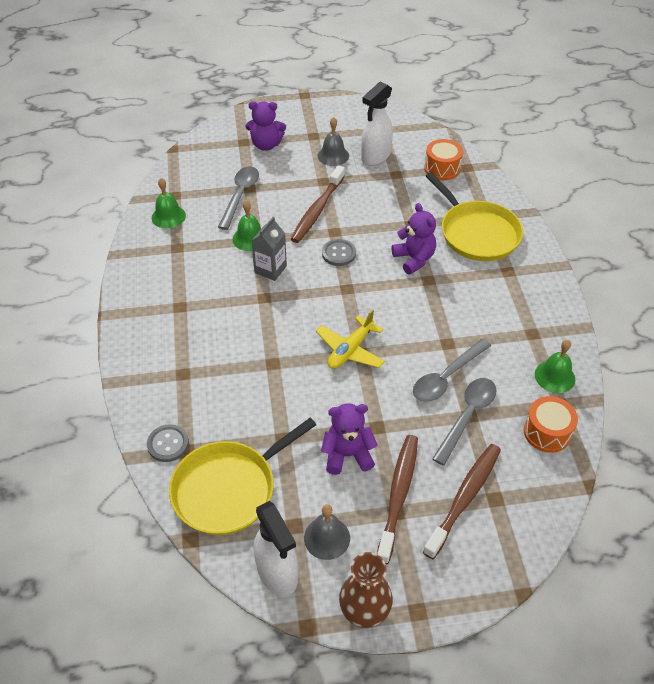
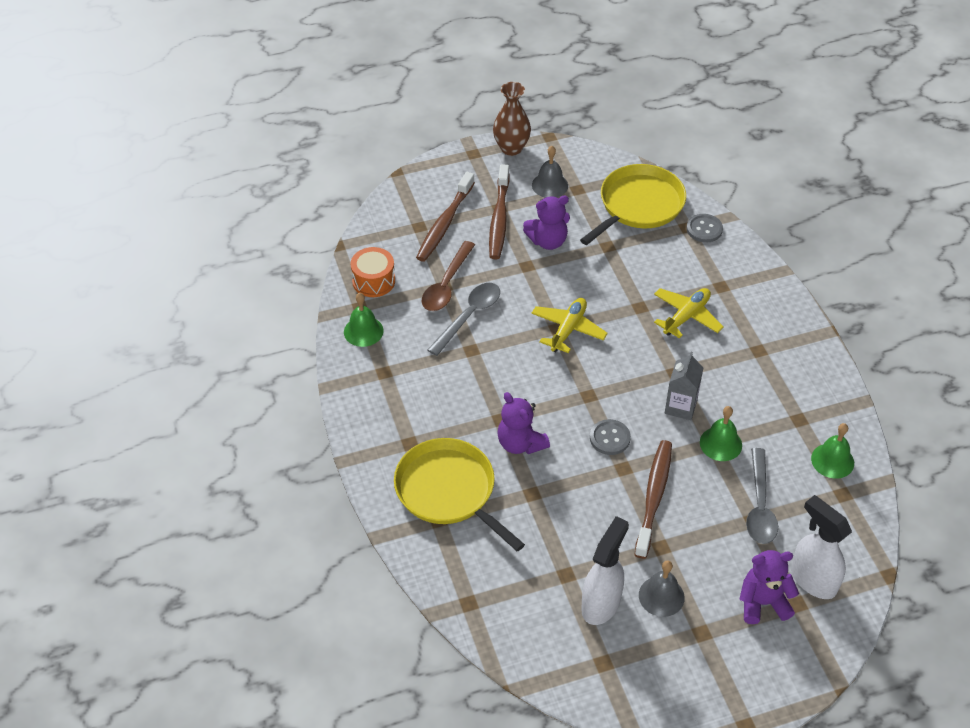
camera: 170 degrees right, 0 degrees up
white spray bottle [254,501,298,596] -> white spray bottle moved to [791,495,852,599]
orange drum [424,139,463,180] -> none
grey spoon [432,378,497,465] -> brown spoon [422,241,475,311]
none -> yellow plane [654,288,724,339]

